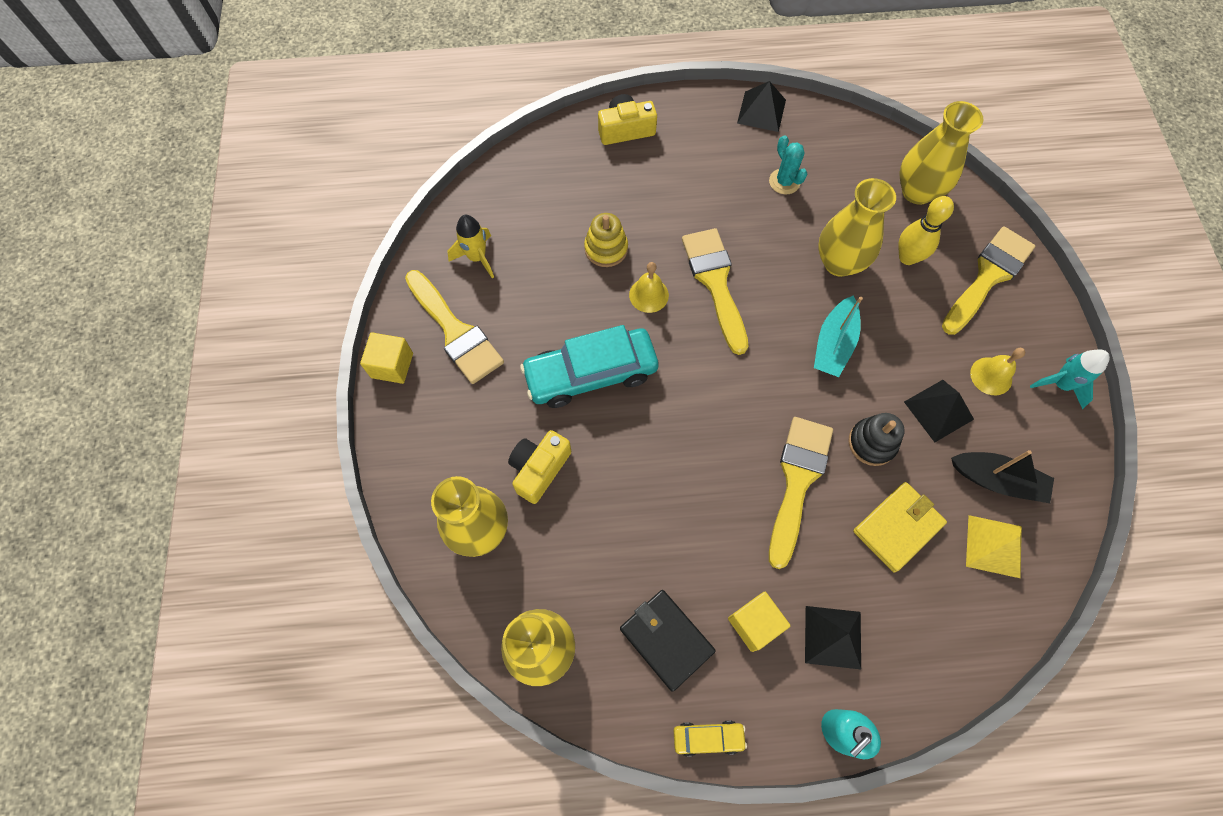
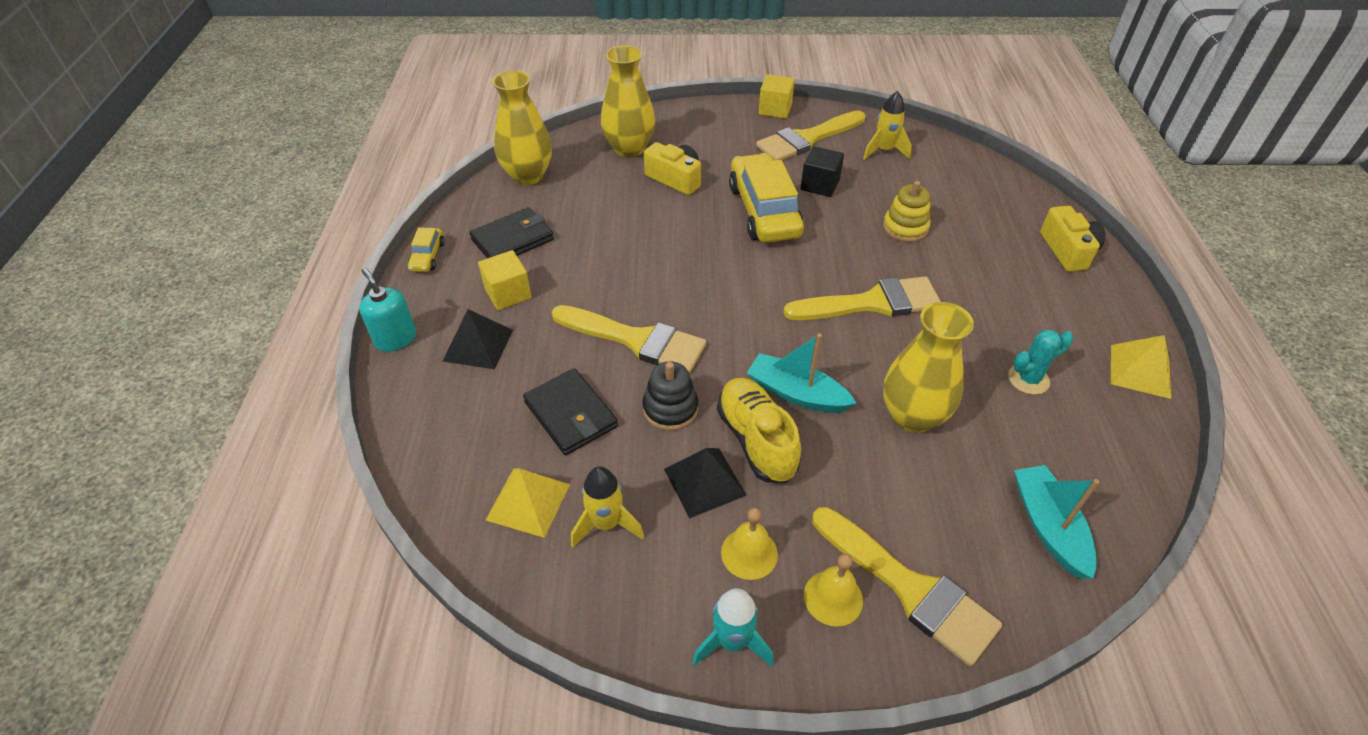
camera: 95 degrees right, 20 degrees down
turquoise car [520,325,658,408] -> yellow car [729,153,804,243]
yellow bell [629,262,669,313] -> yellow bell moved to [804,553,863,627]
black pyramid [737,81,786,132] -> yellow pyramid [1111,335,1171,399]
yellow wallet [853,482,947,572] -> black wallet [523,368,618,455]
yellow bowling pin [898,196,954,265] -> none
yellow vase [899,101,984,205] -> turquoise boat [1014,465,1099,579]
black boat [951,450,1054,503] -> yellow rocket [571,466,644,548]
none -> yellow shoe [717,378,801,483]
none -> black cube [801,146,844,197]

